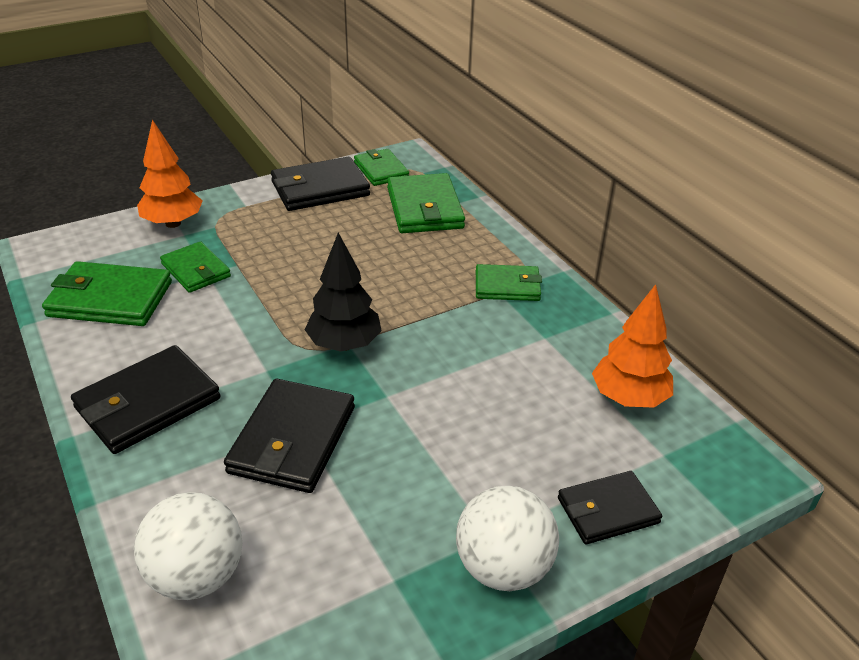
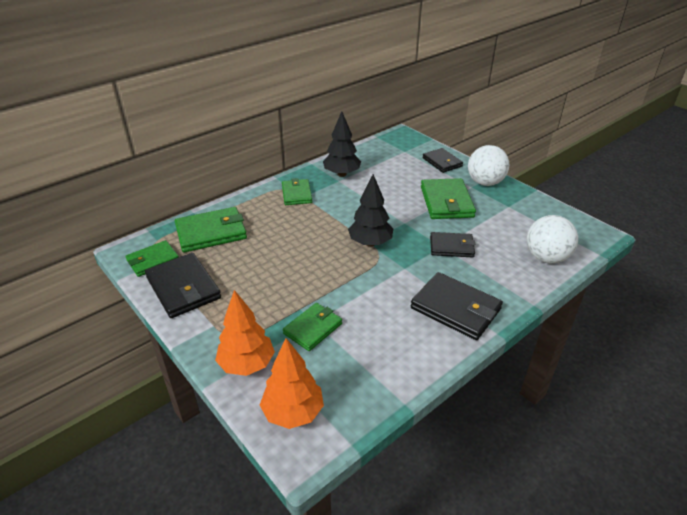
camera: 100 degrees left, 0 degrees up
green wallet [42,261,172,326] -> green wallet moved to [421,178,476,219]
black wallet [224,379,355,493] -> black wallet [430,232,475,257], size x0.64
orange tree [592,284,673,408] -> orange tree moved to [260,338,324,429]
none -> black tree [323,111,361,177]

